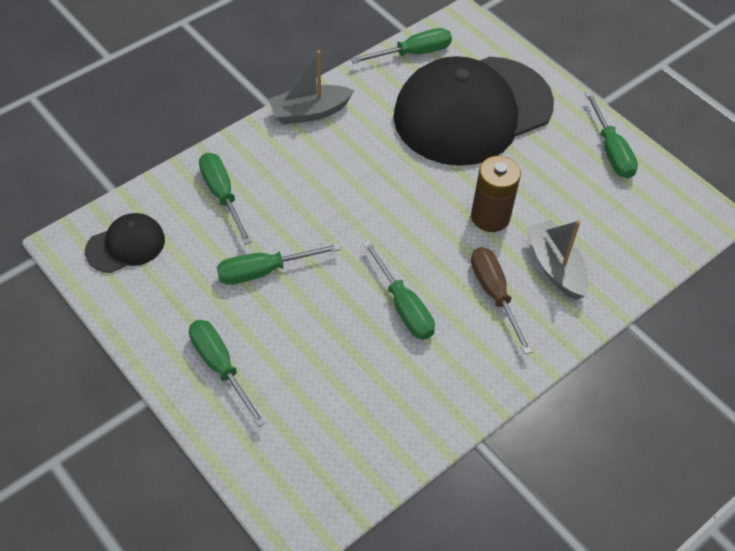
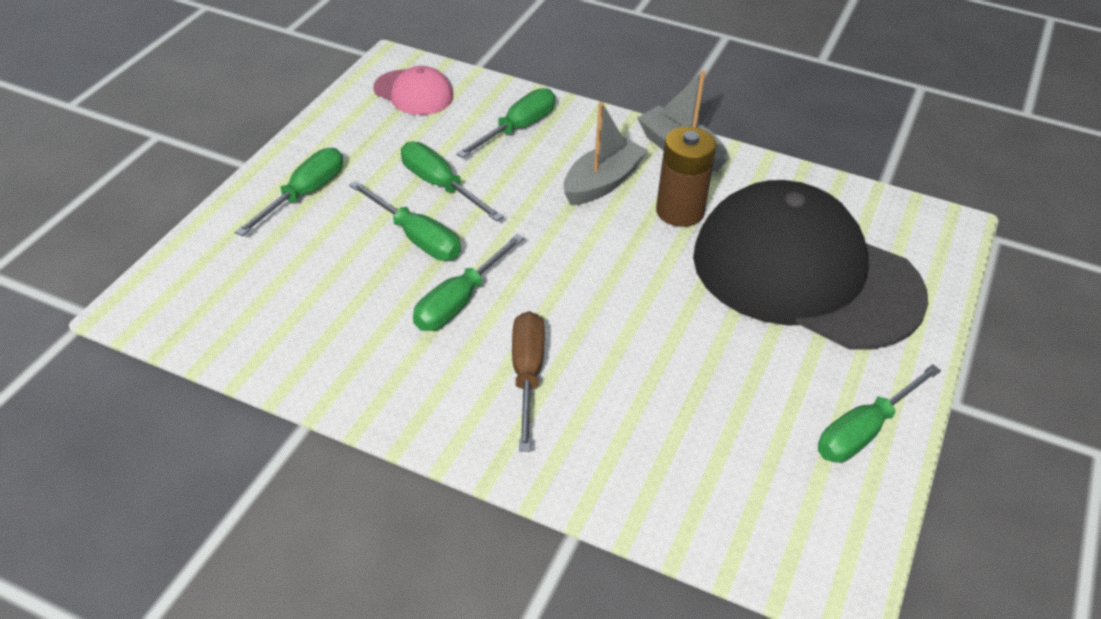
camera: 65 degrees right, 10 degrees down
black cap [85,213,165,273] -> pink cap [373,66,453,115]
green screwdriver [351,28,452,64] -> green screwdriver moved to [349,181,461,261]
brown battery [471,156,521,232] -> brown battery moved to [656,127,716,227]
brown screwdriver [471,247,532,354] -> brown screwdriver turned 45 degrees counterclockwise [512,311,545,452]
grey boat [526,220,588,300] -> grey boat moved to [564,102,648,205]

